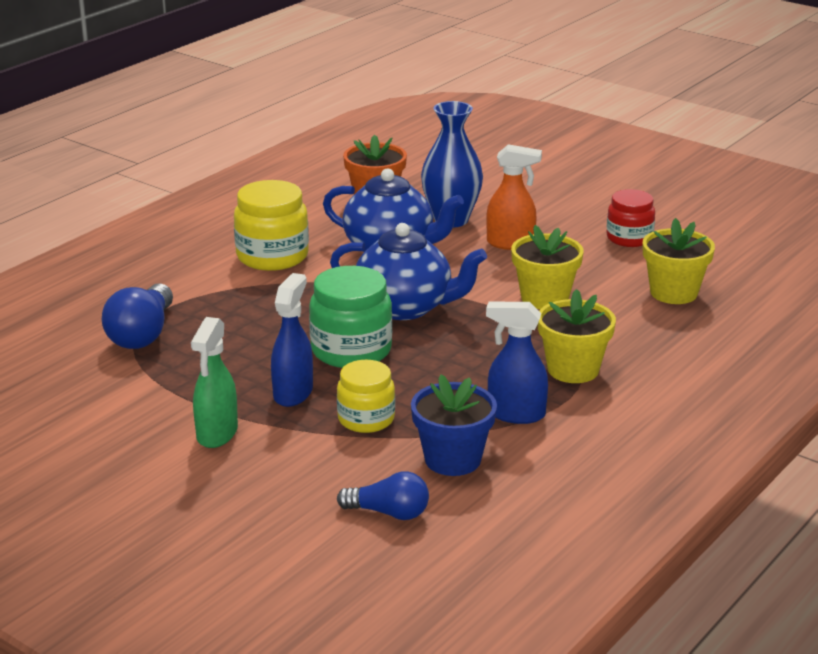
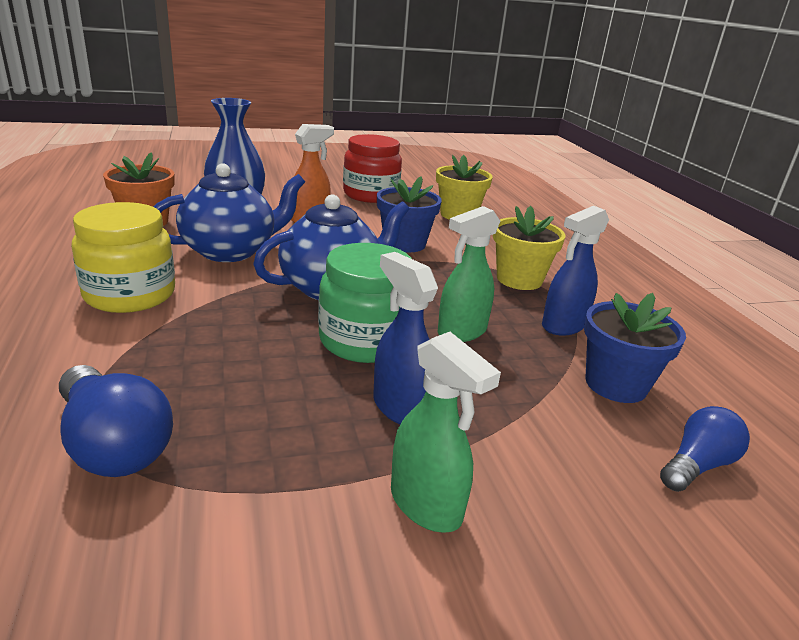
camera: 55 degrees left, 0 degrees up
yellow jar [337,360,395,433] -> none
yellow flower pot [511,225,584,309] -> blue flower pot [377,176,442,252]
red jar [607,189,655,247] -> red jar [343,134,402,203], size x1.52
none -> green spray bottle [438,206,500,342]

